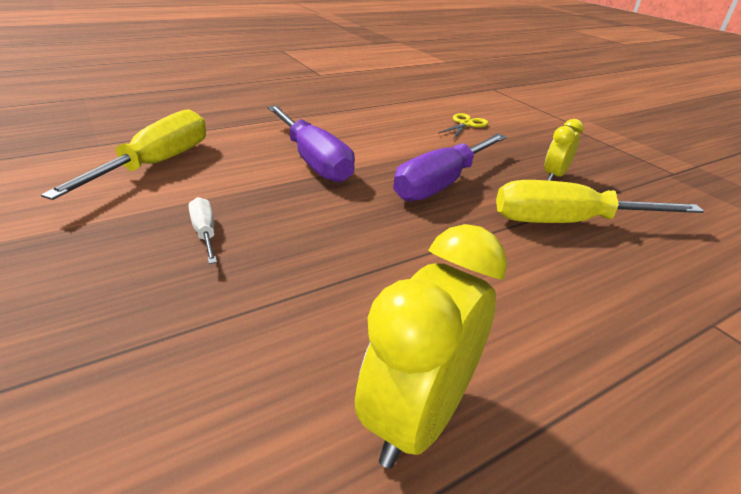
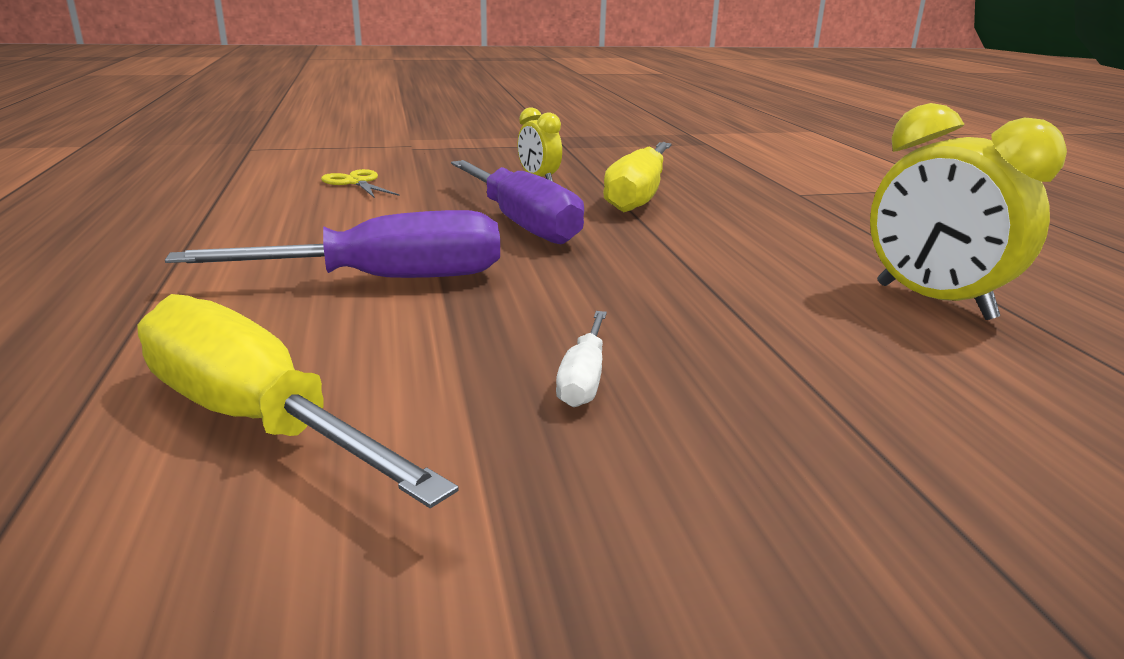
camera: 70 degrees left, 10 degrees down
white screwdriver [189,197,217,264] -> white screwdriver turned 75 degrees counterclockwise [556,311,607,407]

